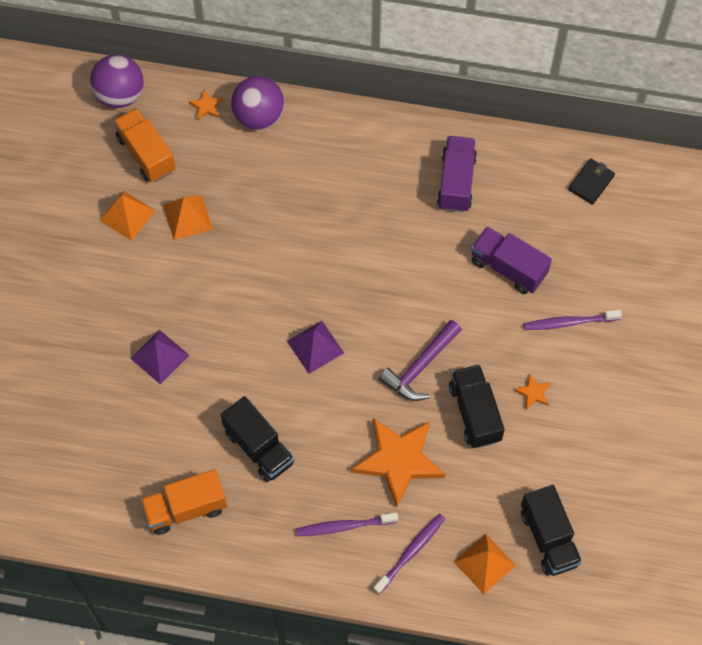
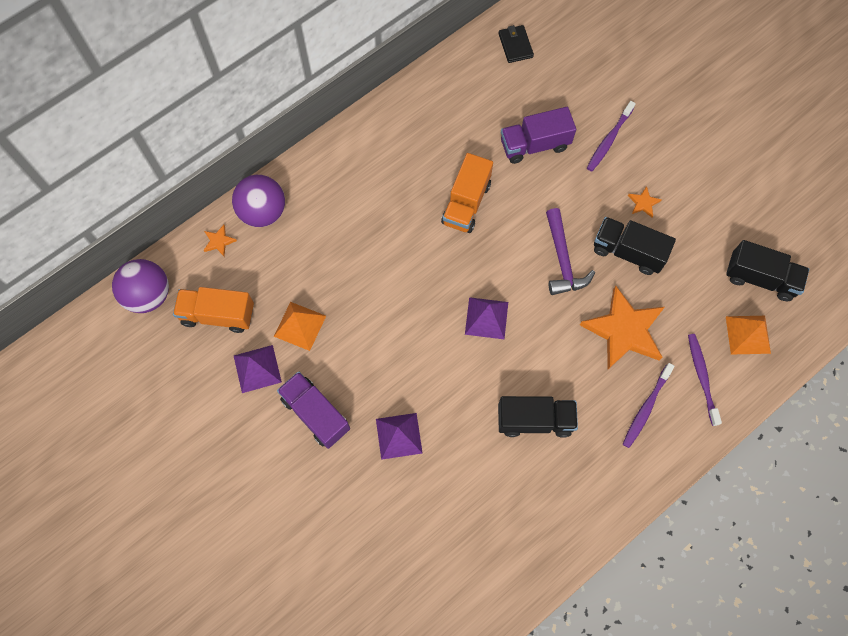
camera: 50 degrees left, 5 degrees up
orange pyramid [99,191,155,241] -> purple pyramid [234,345,282,393]
orange truck [140,469,227,535] -> orange truck moved to [441,153,493,233]
purple truck [437,136,477,212] -> purple truck moved to [277,371,350,449]

